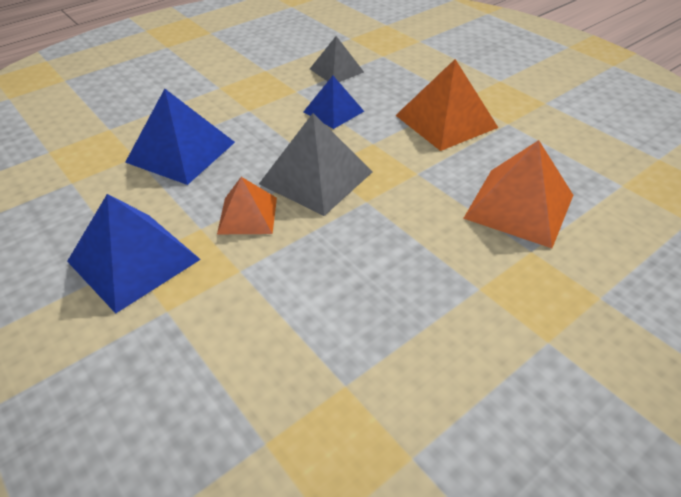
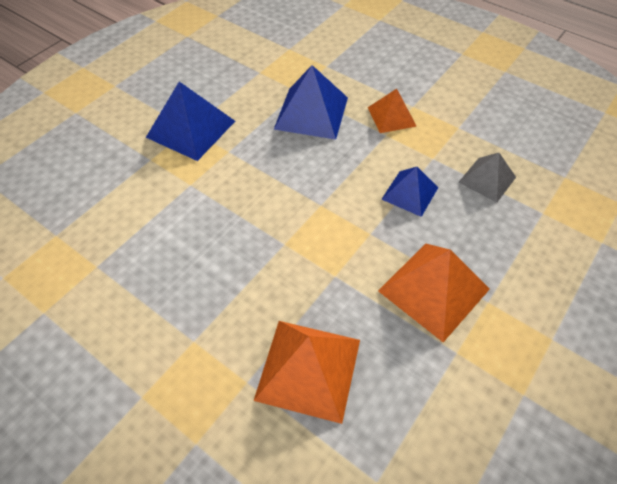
camera: 75 degrees right, 10 degrees up
orange pyramid [217,177,277,234] -> orange pyramid moved to [368,89,417,133]
grey pyramid [259,113,373,216] -> none

